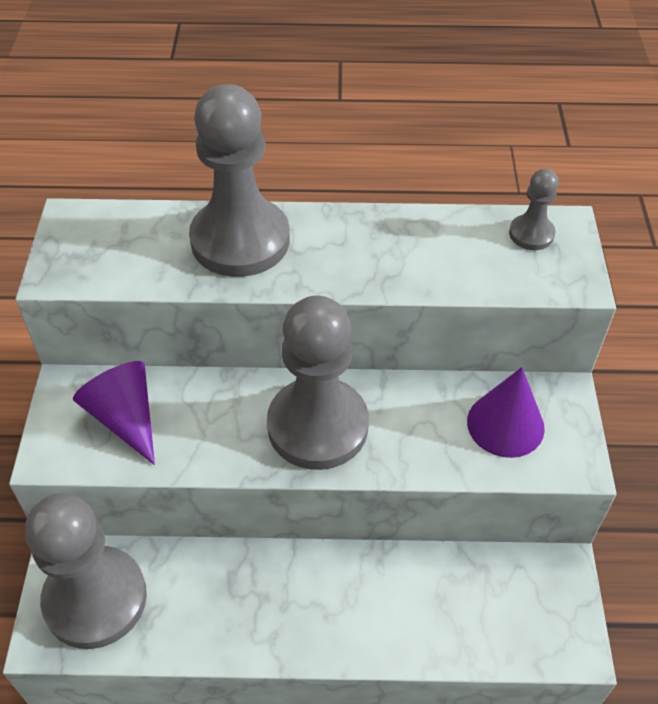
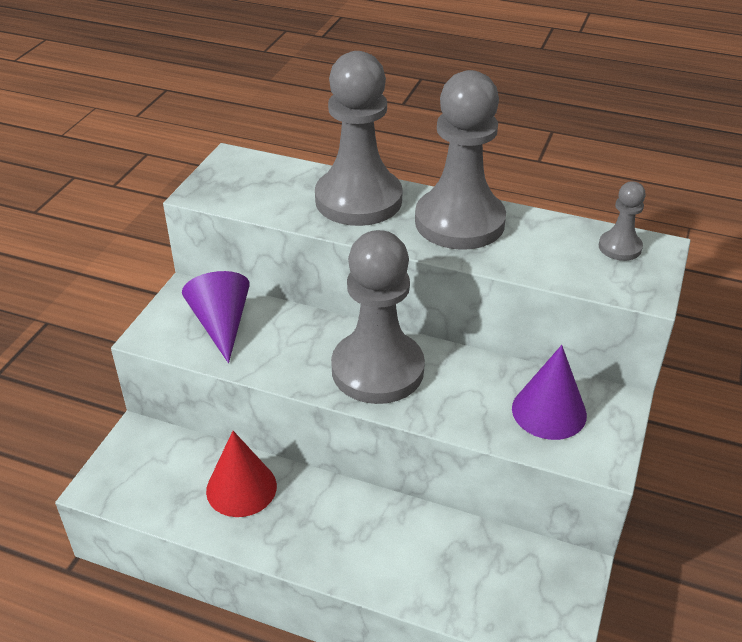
camera: 20 degrees right, 10 degrees down
grey pawn [25,493,147,649] -> grey pawn moved to [415,70,506,250]
none -> red cone [206,431,277,517]

